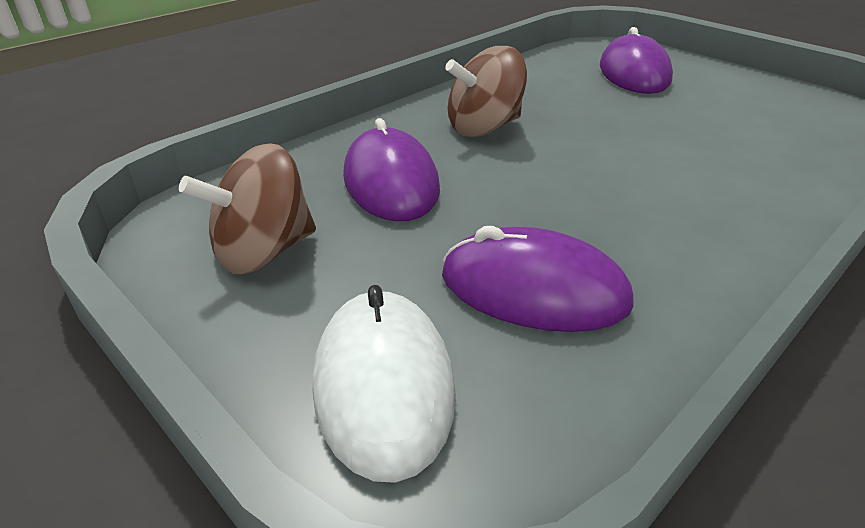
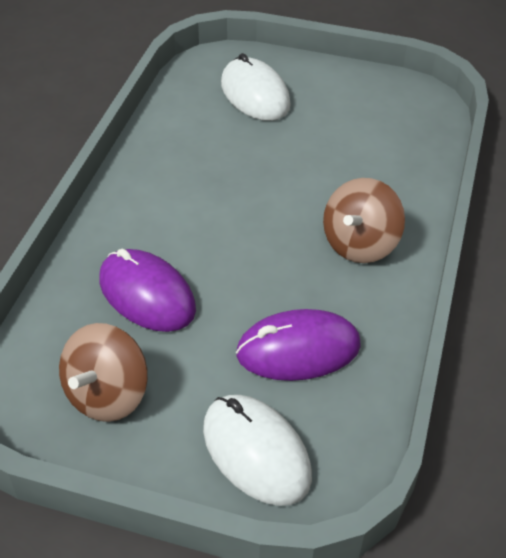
camera: 30 degrees left, 10 degrees up
brown spinning top [445,46,527,137] -> brown spinning top moved to [323,178,405,263]
purple mouse [600,27,673,94] -> white mouse [221,53,291,121]

